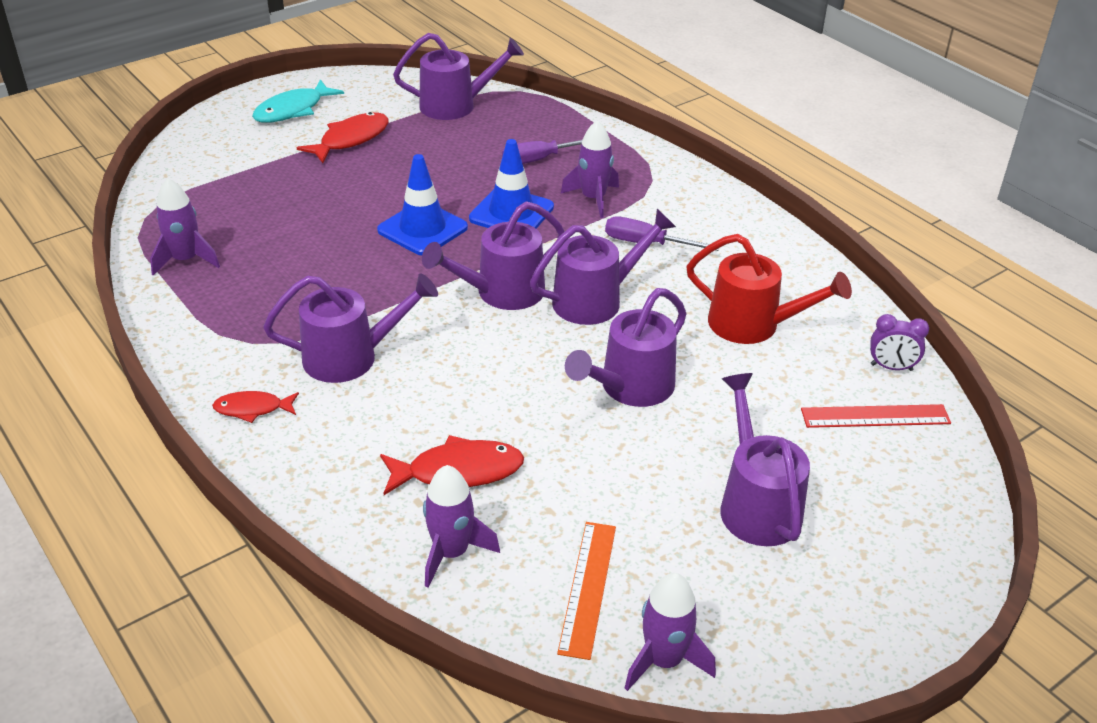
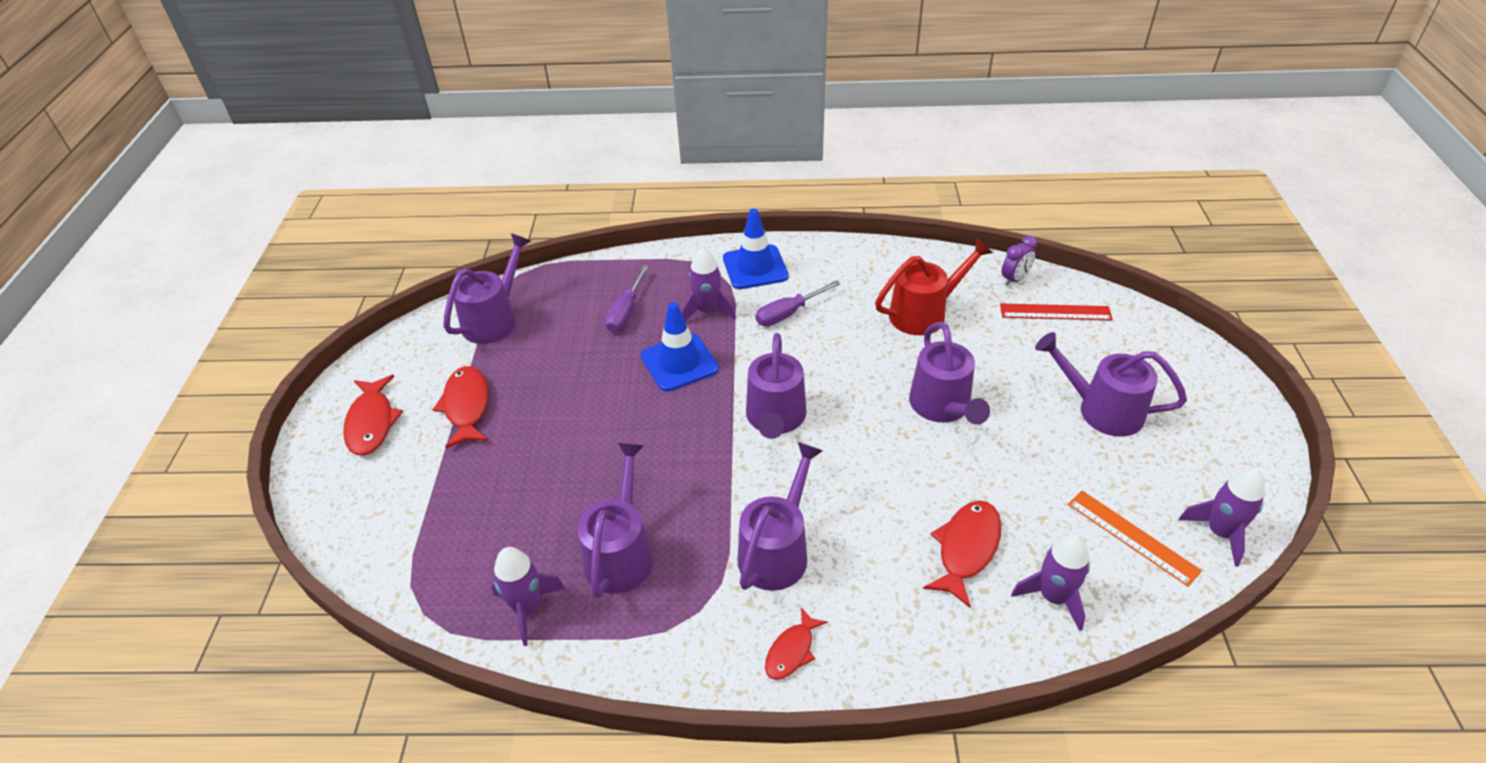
camera: 50 degrees left, 5 degrees up
turquoise fish [252,79,344,123] -> red fish [343,375,403,456]
blue traffic cone [377,154,468,255] -> blue traffic cone moved to [723,208,789,289]
purple watering can [530,209,676,325] -> purple watering can moved to [578,443,653,598]
red ruler [801,404,951,428] -> red ruler turned 60 degrees clockwise [1000,303,1113,320]

